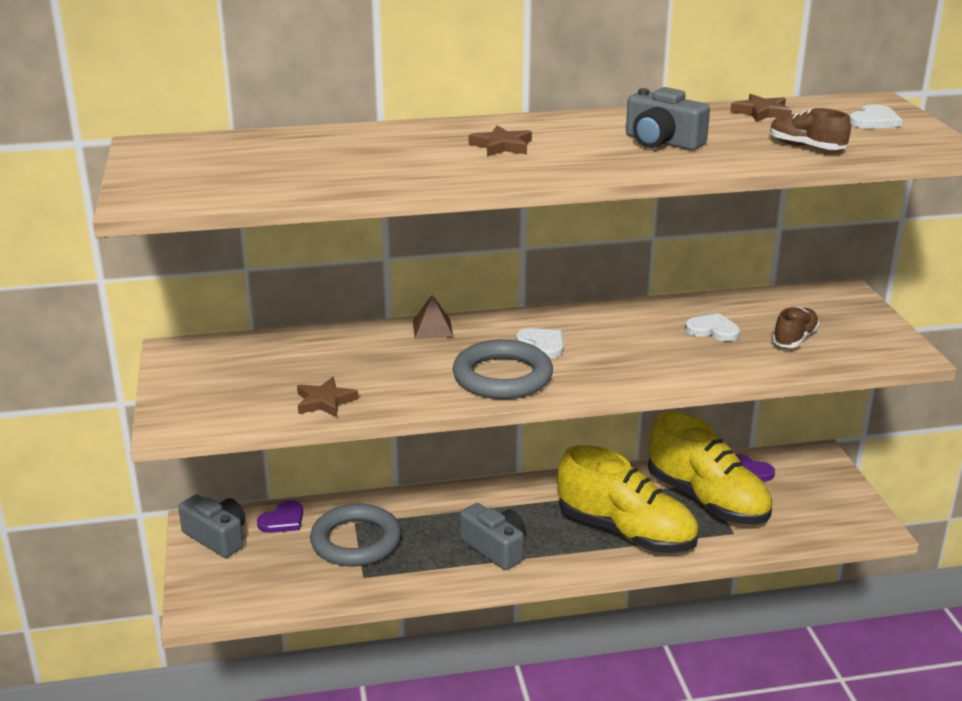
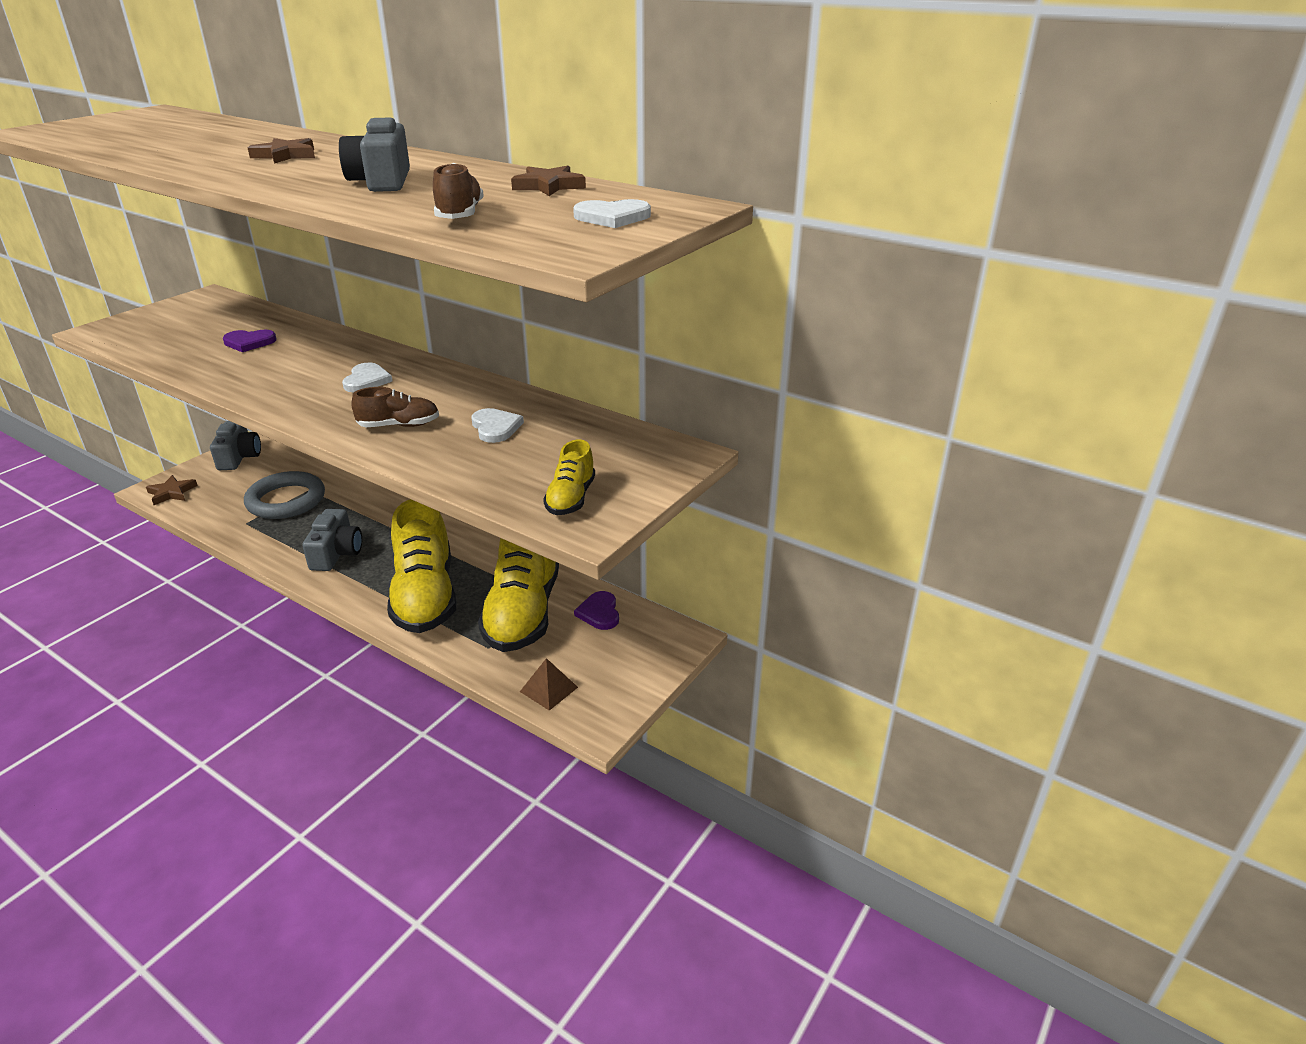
camera: 45 degrees right, 5 degrees up
purple heart [257,500,303,533] -> purple heart moved to [223,330,277,352]
brown star [297,377,359,417] -> brown star moved to [146,475,198,505]
brown pyramid [413,295,453,339] -> brown pyramid moved to [520,658,578,711]
grey ring [453,340,553,399] -> none
brown shoe [772,307,819,348] -> brown shoe moved to [351,387,439,427]
none -> yellow shoe [543,439,595,515]

